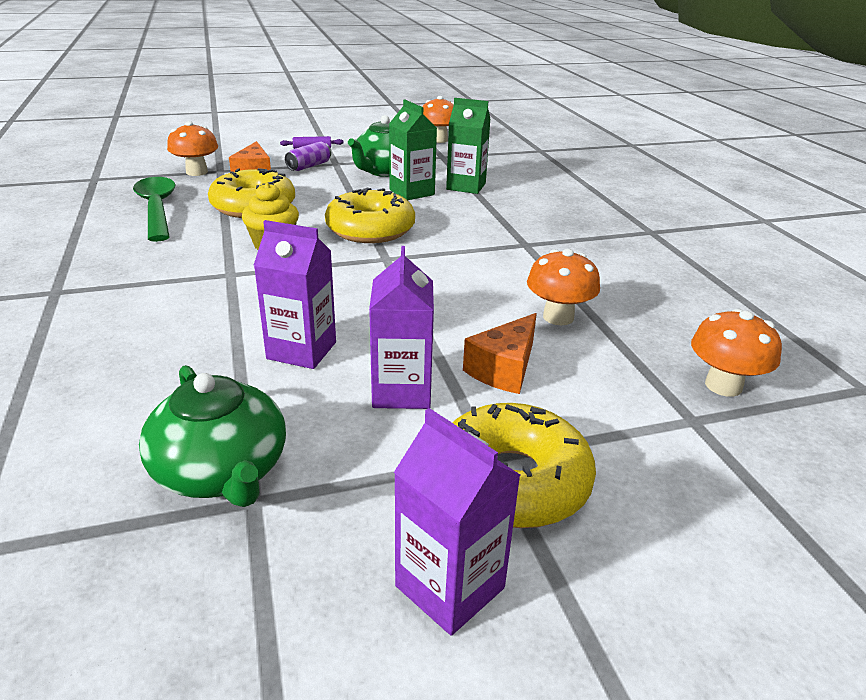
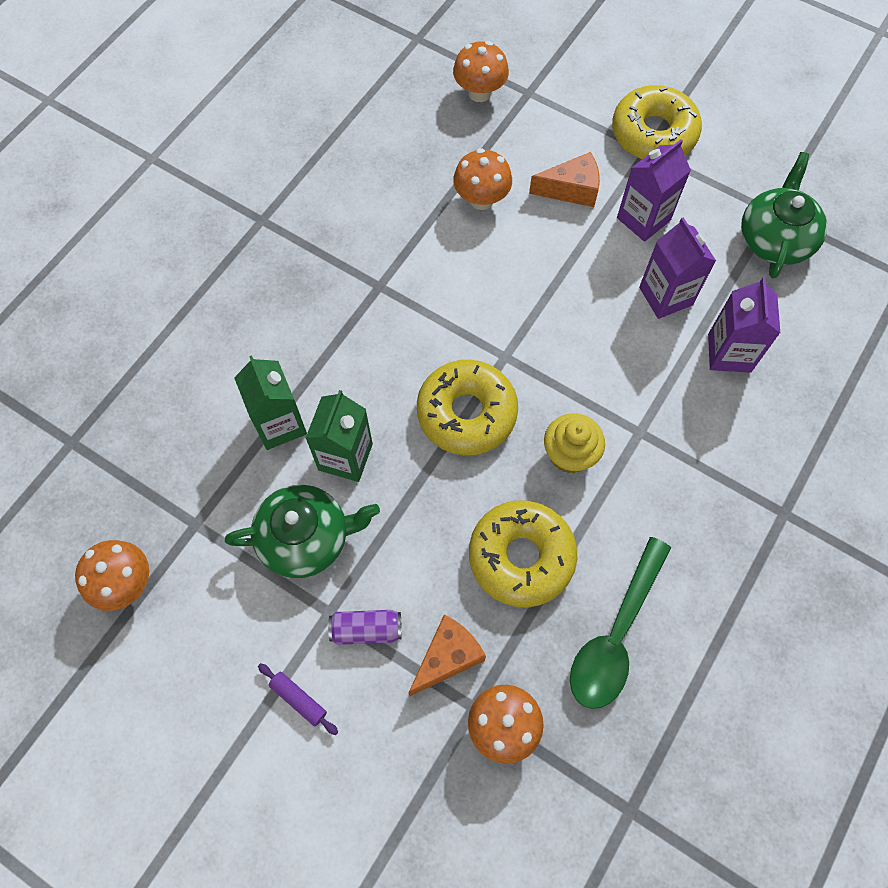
camera: 130 degrees left, 35 degrees up
purple carton [394,408,520,636] -> purple carton moved to [708,277,780,373]

